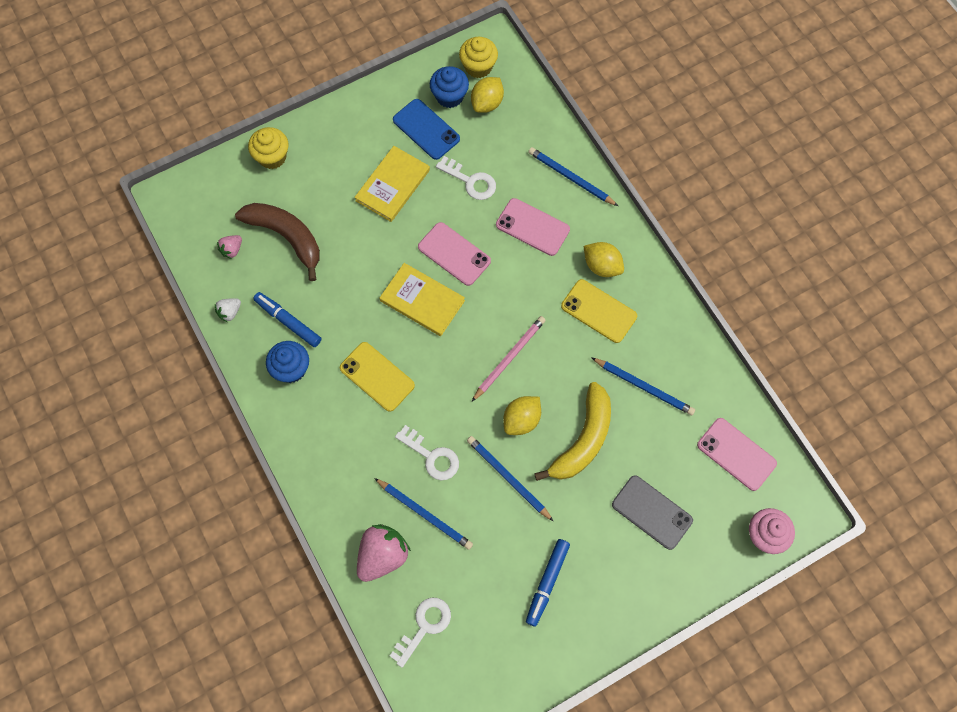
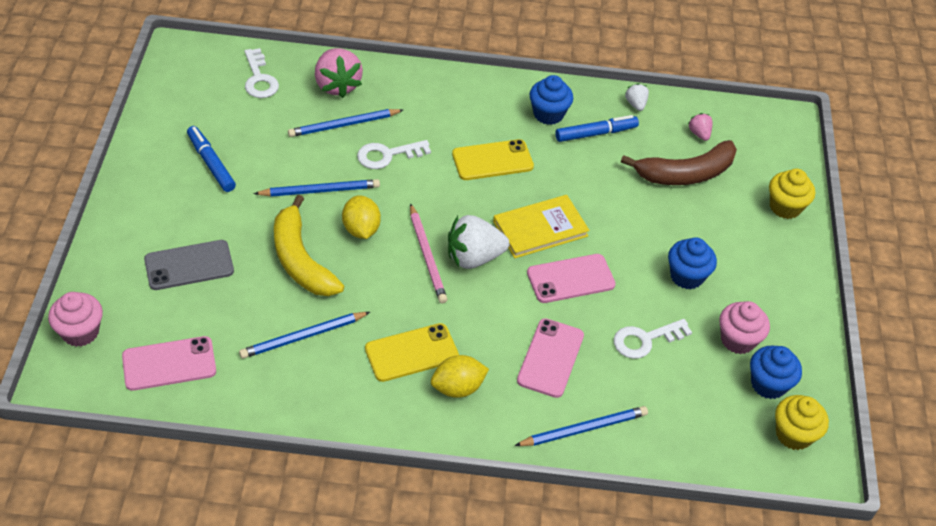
camera: 120 degrees right, 20 degrees down
yellow book [354,146,430,222] -> blue cupcake [668,237,717,289]
blue phone [393,99,460,160] -> pink cupcake [719,301,770,354]
yellow lemon [471,77,504,113] -> none
pink phone [496,198,570,256] -> pink phone turned 45 degrees counterclockwise [517,318,584,398]
none -> white strawberry [448,215,509,269]

